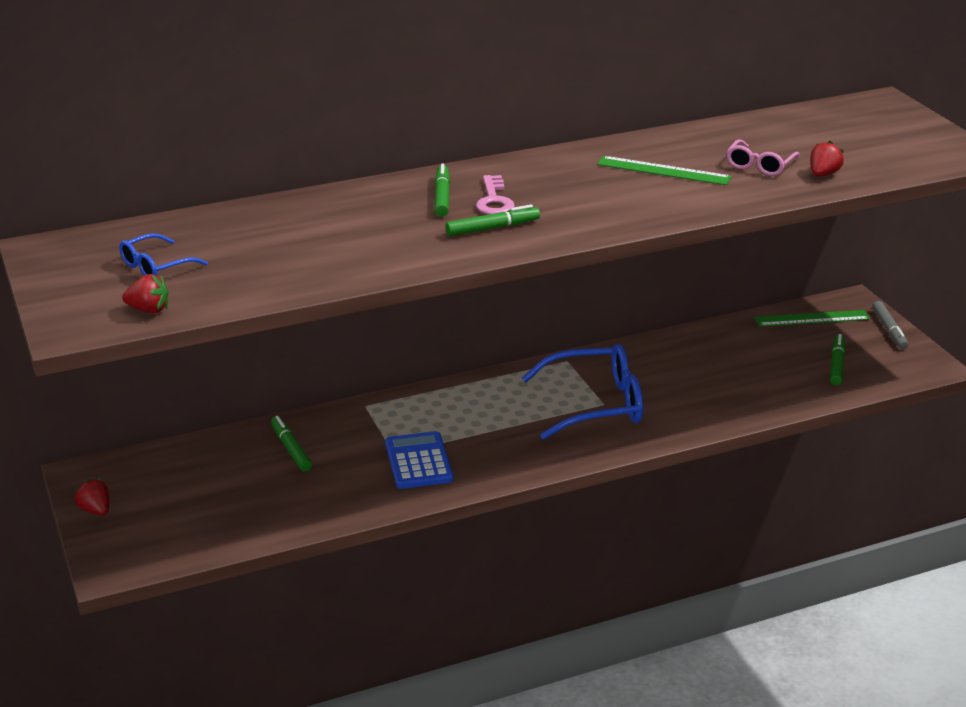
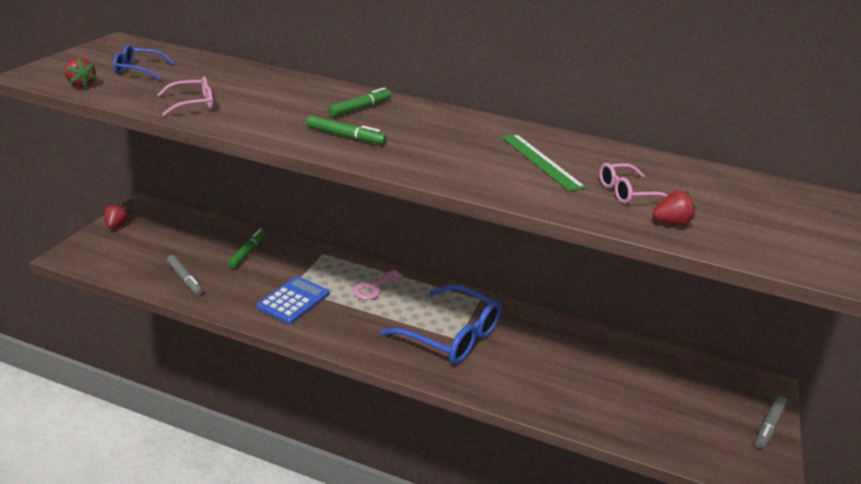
camera: 40 degrees right, 0 degrees up
pink key [476,175,515,215] -> pink key moved to [353,269,403,300]
green ruler [754,310,870,327] -> none
green marker [830,334,845,385] -> none
none -> pink glasses [157,77,213,116]
none -> grey marker [167,255,204,295]

